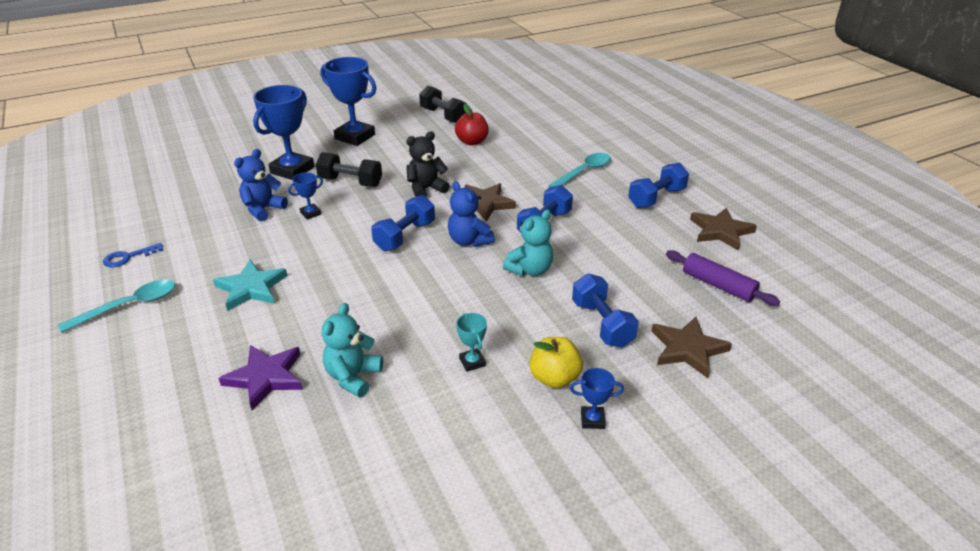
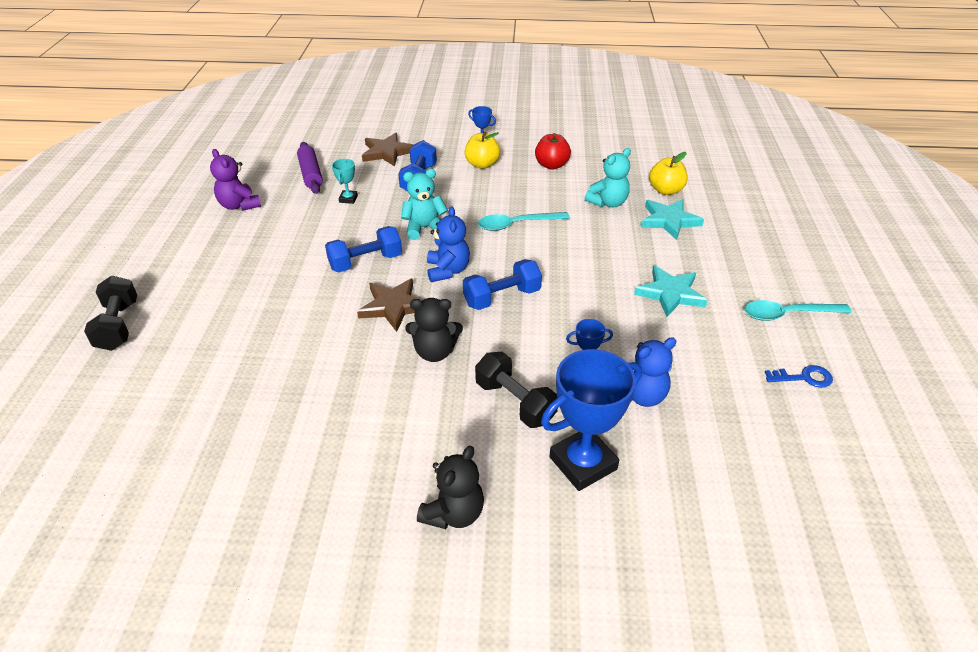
camera: 150 degrees left, 5 degrees up
purple star [218,345,303,410] -> turquoise star [641,199,704,240]
blue trophy [321,57,377,146] -> black teddy bear [417,446,484,529]
black dumbbell [419,85,467,123] -> black dumbbell moved to [84,276,137,351]
red apple [455,104,489,145] -> red apple moved to [535,133,571,169]
turquoise trophy [456,313,487,372] -> turquoise trophy moved to [332,159,358,204]
turquoise spoon [548,153,611,188] -> turquoise spoon moved to [478,212,570,231]
blue dumbbell [628,163,689,208] -> none
brown star [690,207,757,250] -> purple teddy bear [210,149,261,211]
none -> yellow apple [649,152,688,195]

